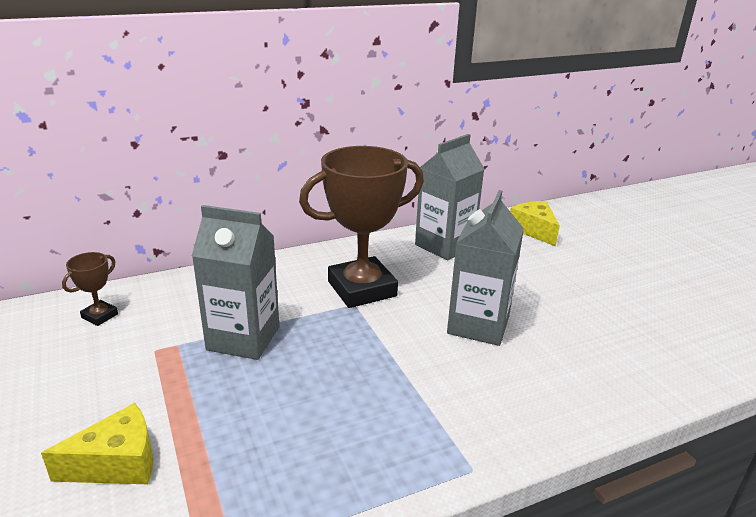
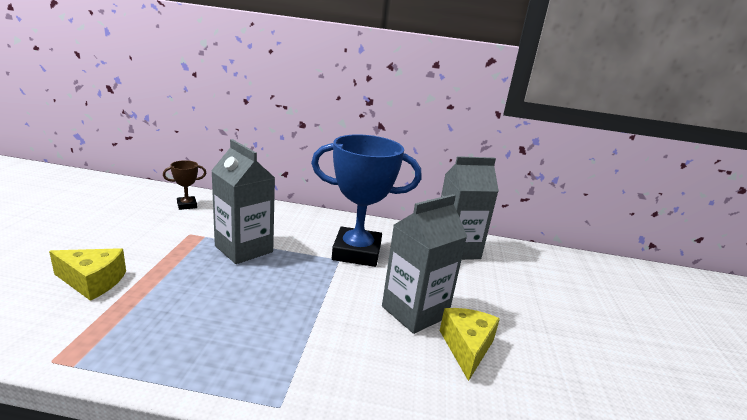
camera: 30 degrees right, 5 degrees down
brown trophy [299,146,424,308] -> blue trophy [311,134,421,267]
yellow cheese [510,201,560,246] -> yellow cheese moved to [440,308,500,381]

